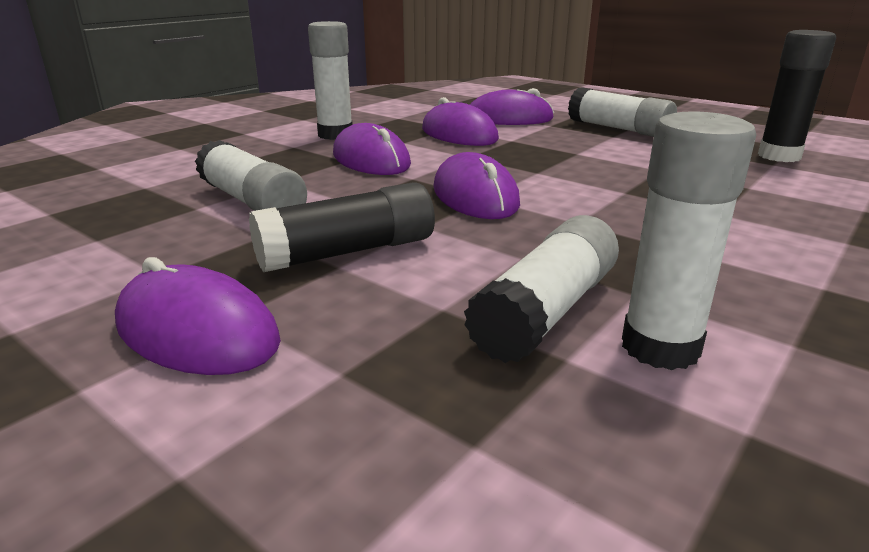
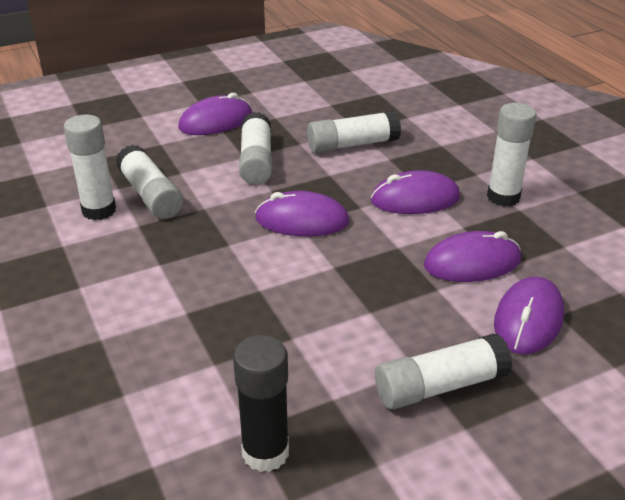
camera: 115 degrees right, 10 degrees up
black glue stick [249,182,435,272] -> white glue stick [239,112,273,185]

